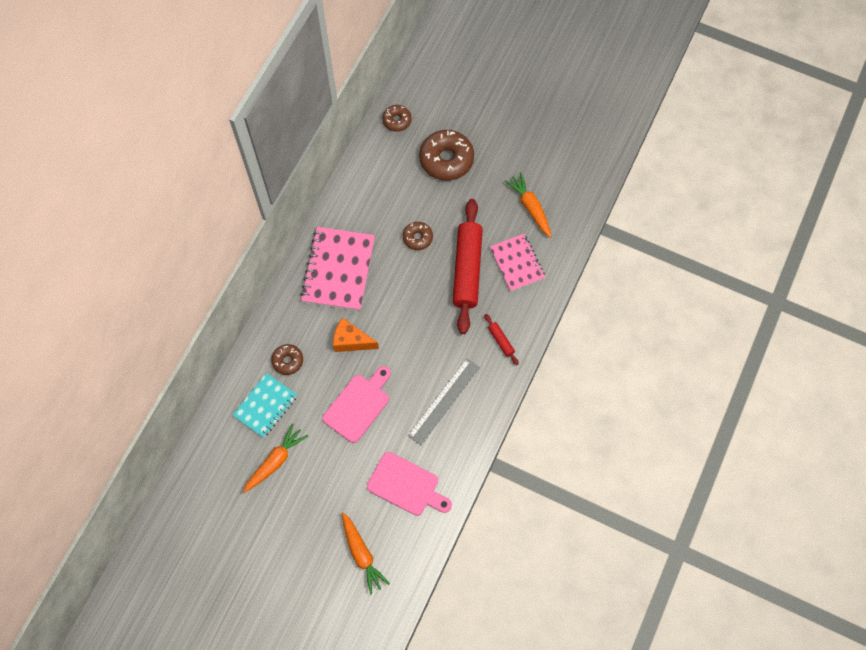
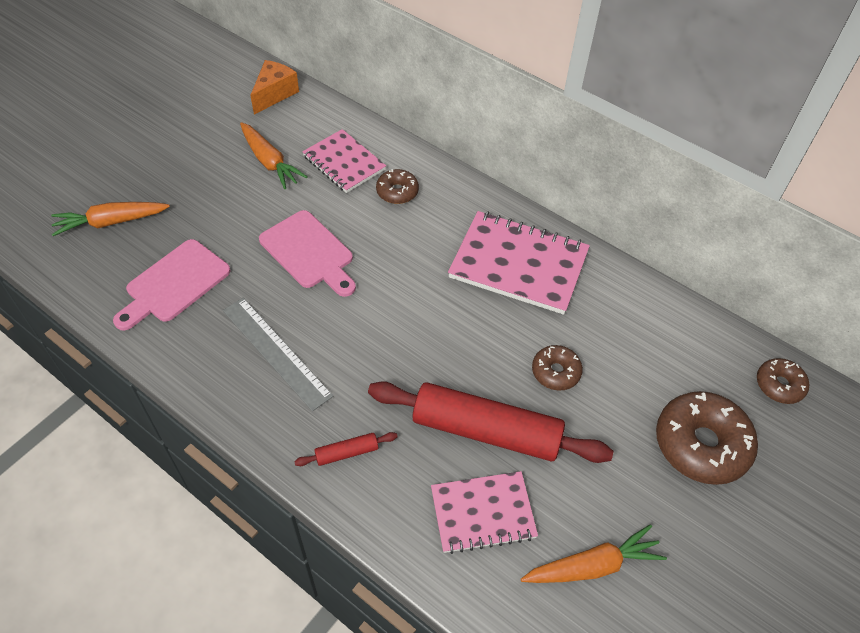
camera: 100 degrees right, 15 degrees down
turquoise notebook [233,373,297,438] -> pink notebook [302,129,386,193]
orange cheese [333,318,379,352] -> orange cheese moved to [250,60,299,115]

